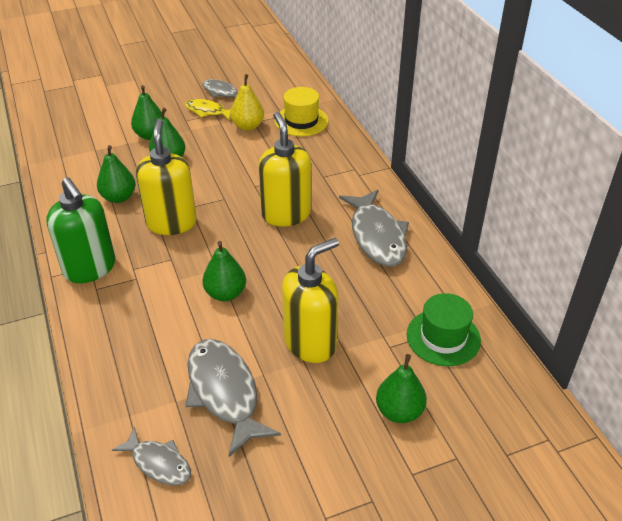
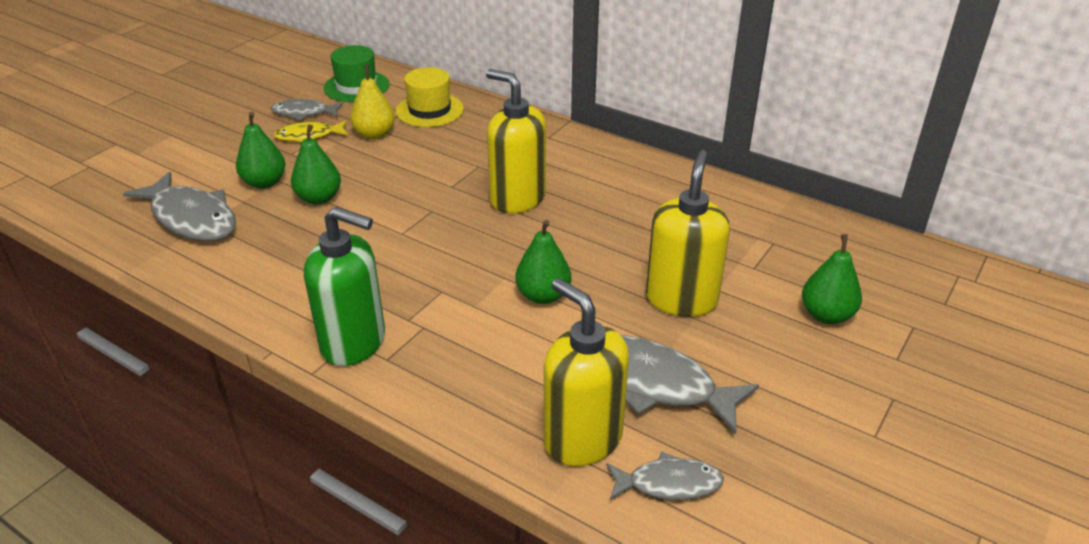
camera: 35 degrees left, 5 degrees down
green pear [97,145,136,203] -> none
yellow soap dispenser [136,119,197,235] -> yellow soap dispenser moved to [544,278,629,466]
grey fish [339,190,409,267] -> grey fish moved to [123,172,236,241]
green hat [407,293,481,366] -> green hat moved to [324,45,389,102]

